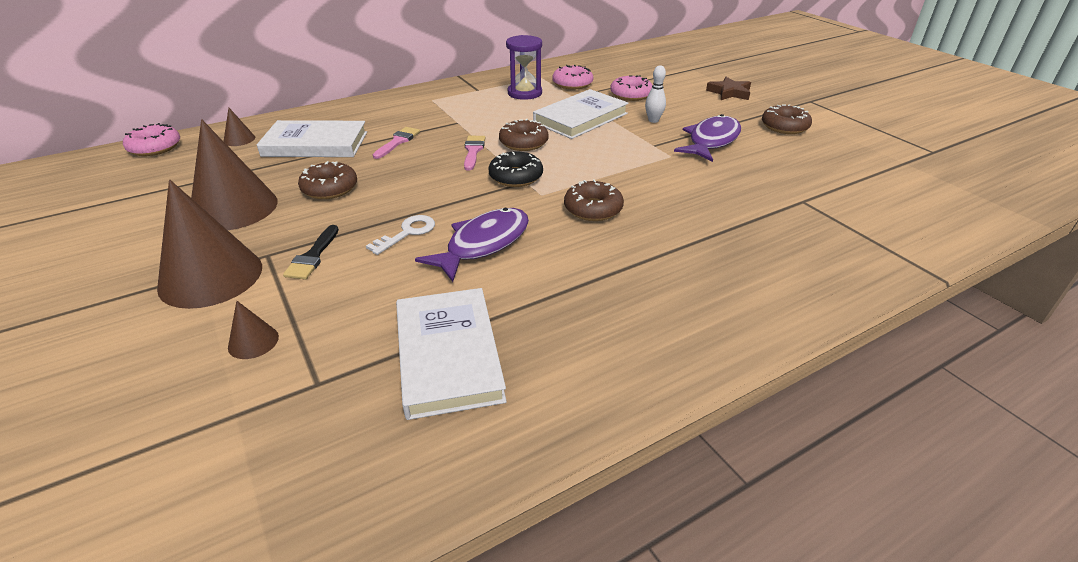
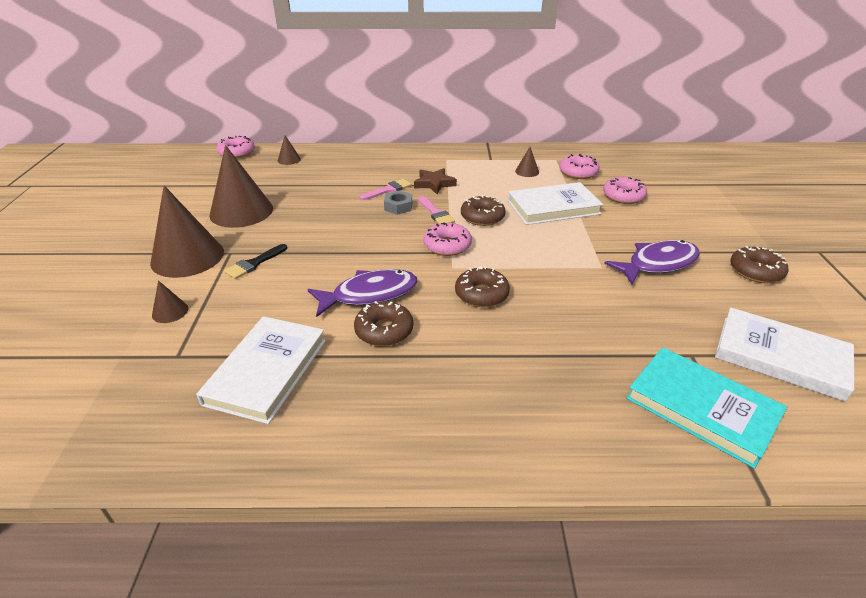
camera: 30 degrees right, 0 degrees up
white book [257,120,367,157] -> white book moved to [715,307,854,402]
brown donut [298,161,357,199] -> brown donut moved to [354,301,413,346]
white key [366,215,435,255] -> none
pink brush [464,136,486,170] -> pink brush turned 120 degrees clockwise [418,196,455,224]
black donut [489,151,543,187] -> pink donut [424,222,472,256]
purple hourglass [506,35,542,100] -> brown cone [515,147,539,177]
white bowling pin [645,66,666,123] -> none
brown star [706,77,751,100] -> brown star moved to [414,168,457,194]
none -> grey nut [384,190,412,215]
none -> turquoise book [626,347,787,469]

